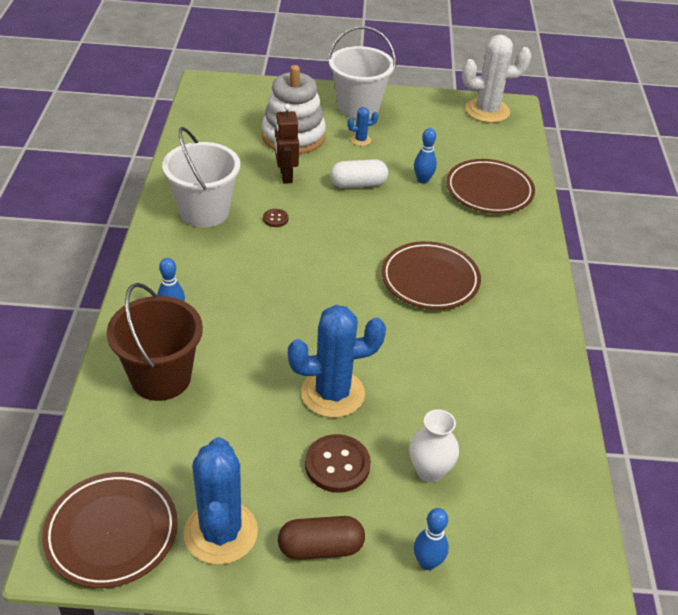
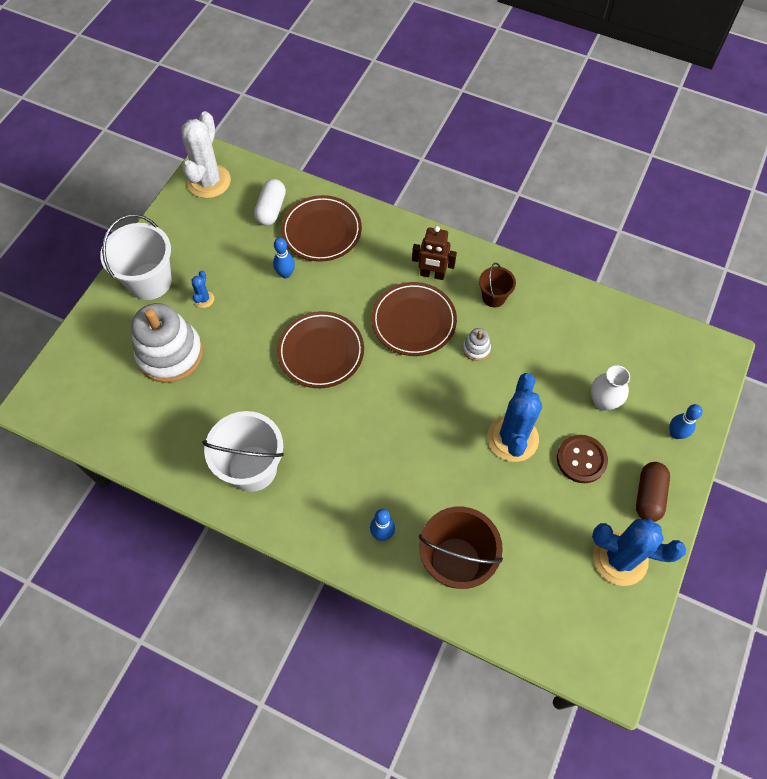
camera: 65 degrees left, 20 degrees up
brown plate [42,472,178,588] -> brown plate moved to [277,311,364,388]
brown button [263,209,288,227] -> none
brown robot [275,104,299,184] -> brown robot moved to [412,226,457,280]
white capsule [330,159,388,188] -> white capsule moved to [254,179,286,226]
none -> white stacking toy [463,328,491,361]
none -> brown bucket [479,263,516,308]

